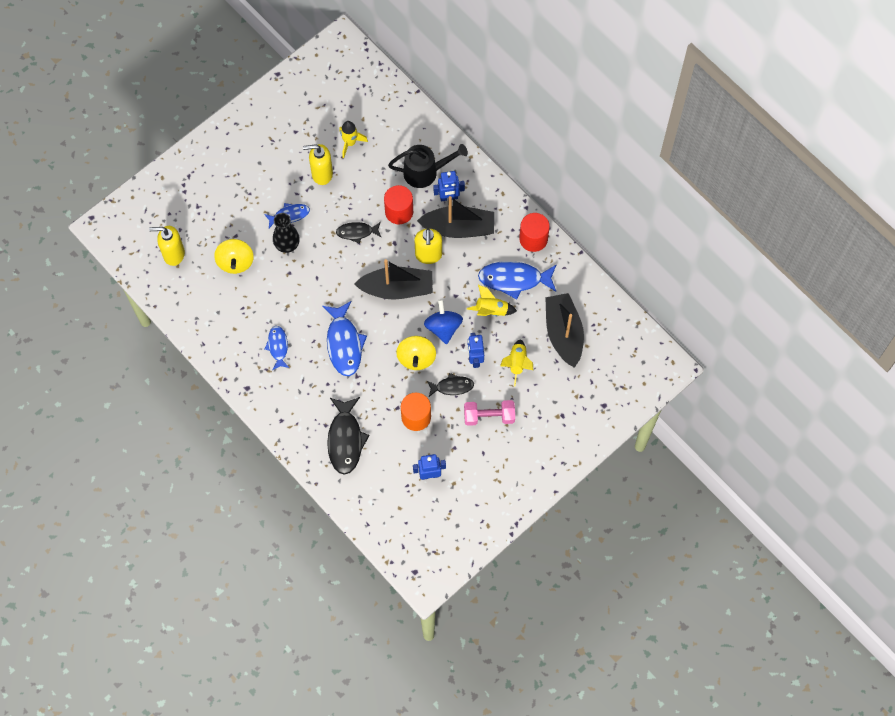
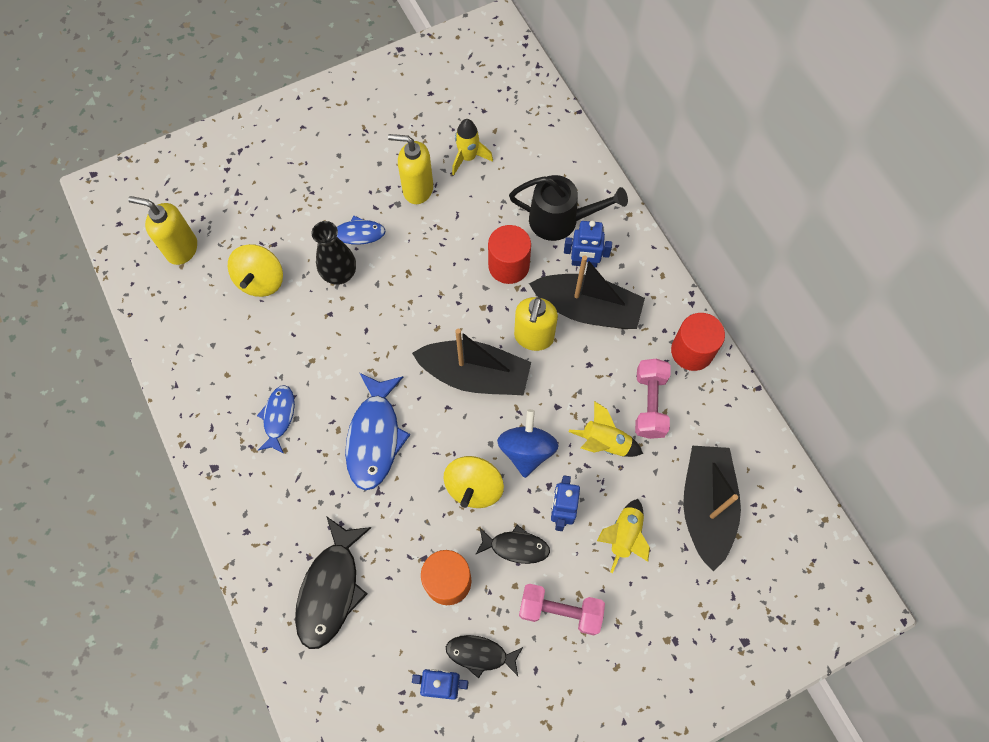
camera: 15 degrees right, 0 degrees up
black fish [336,222,381,243] -> black fish moved to [446,635,523,679]
blue fish [478,261,557,299] -> pink dumbbell [635,359,671,439]

